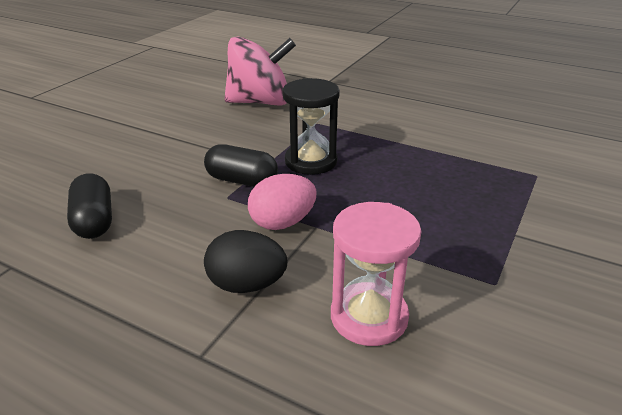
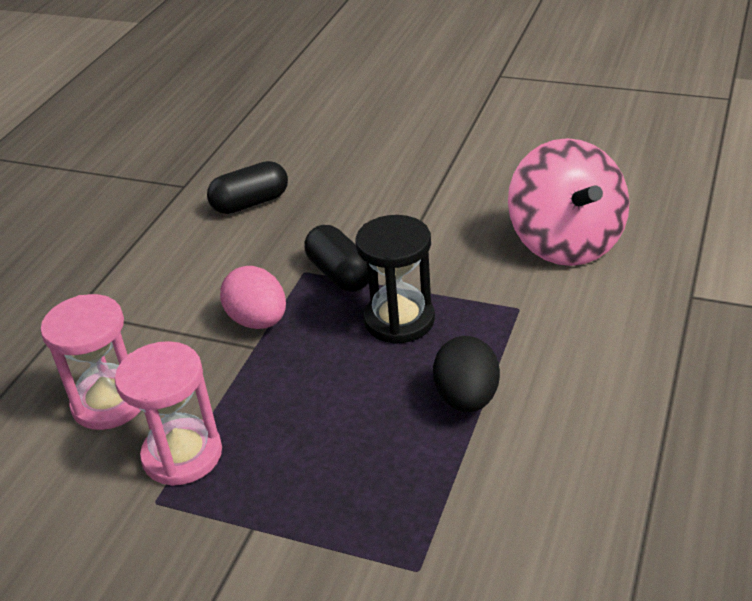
camera: 85 degrees right, 5 degrees up
black capsule [204,144,278,187] -> black capsule turned 45 degrees counterclockwise [304,225,369,292]
black egg [204,230,287,293] -> black egg moved to [433,336,500,412]
none -> pink hourglass [115,341,222,486]

